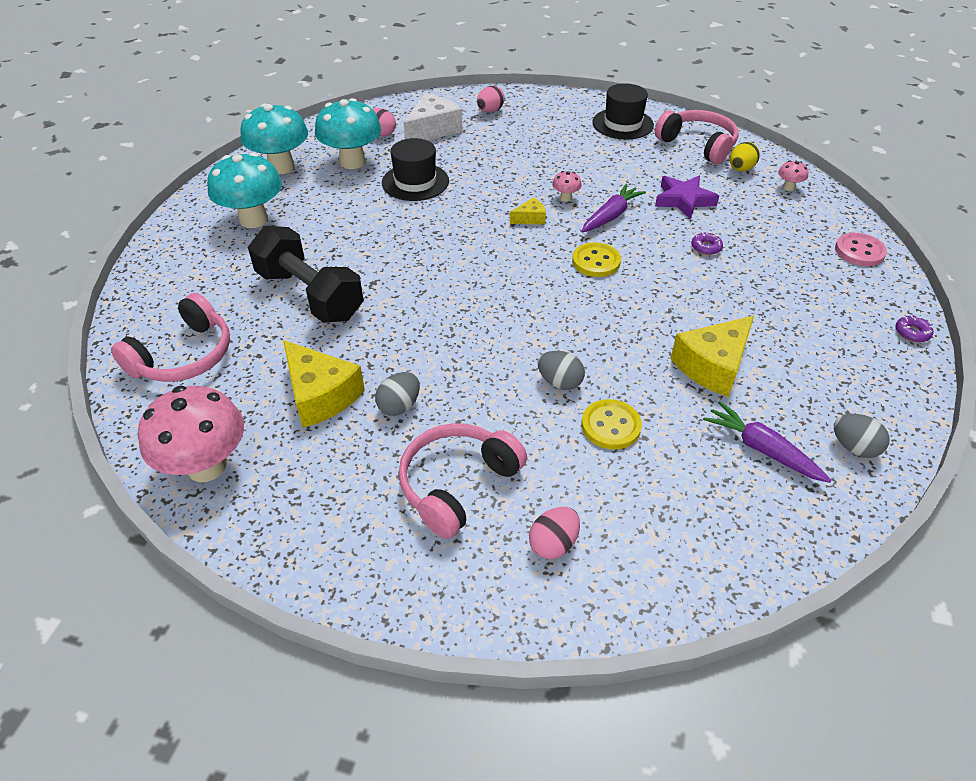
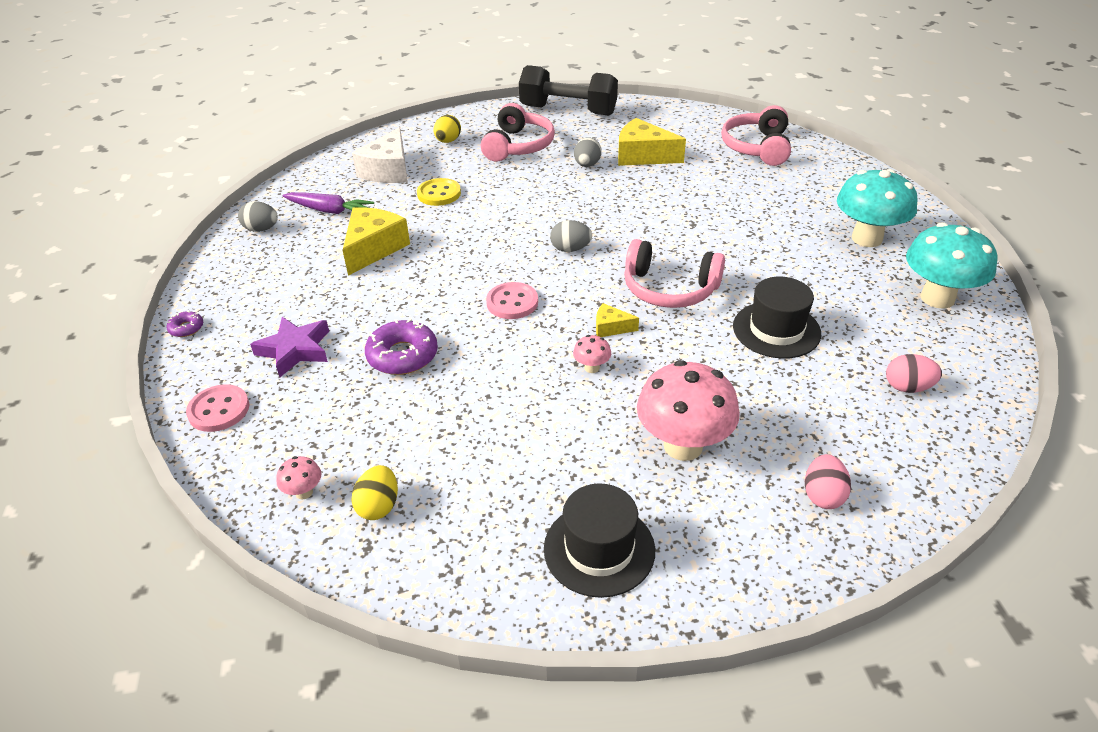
camera: 155 degrees right, 5 degrees down
pink mushroom [138,386,244,482] -> pink mushroom moved to [637,360,740,461]
black dumbbell [248,226,364,323] -> black dumbbell moved to [519,65,618,116]
turquoise mushroom [315,98,381,169] -> none
white cheese [404,93,462,140] -> white cheese moved to [352,127,408,183]
yellow cheese [510,197,546,224] -> yellow cheese turned 60 degrees clockwise [596,303,639,337]
pink egg [529,507,580,559] -> yellow egg [434,115,461,143]
grey egg [538,351,585,390] -> grey egg moved to [550,220,592,252]
yellow button [572,242,621,277] -> pink button [486,282,538,319]
purple carrot [581,184,646,233] -> none
pink headphones [655,110,739,164] -> pink headphones moved to [624,239,725,308]
purple star [655,176,719,219] -> purple star moved to [250,317,329,377]
purple donut [691,232,723,255] -> purple donut [365,318,438,375], size x1.98

